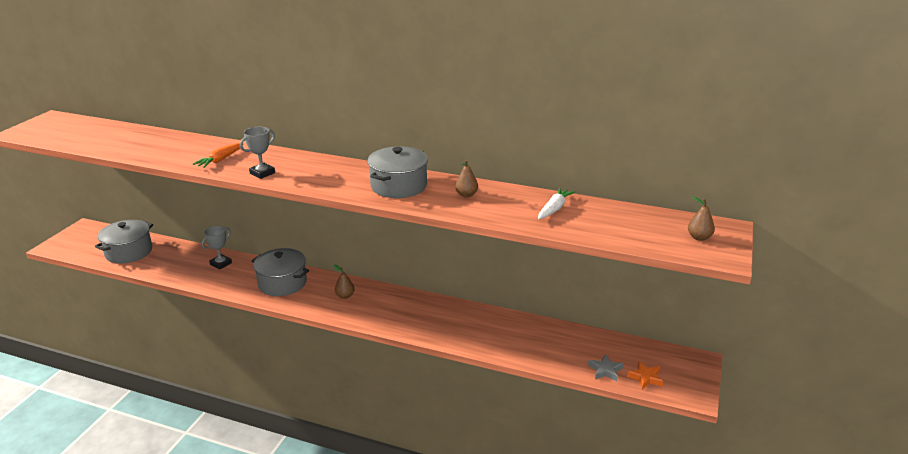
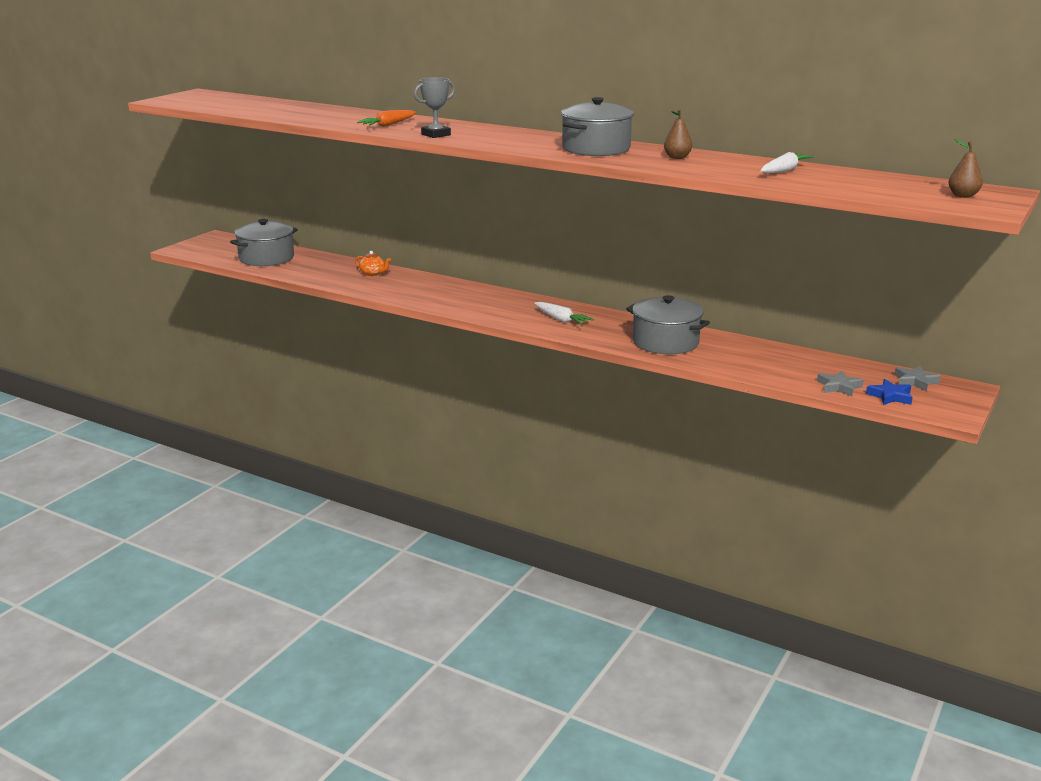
camera: 10 degrees right, 5 degrees down
grey trophy [202,226,232,269] -> orange teapot [355,251,391,276]
grey pot [252,248,309,296] -> grey pot moved to [626,295,710,354]
brown pear [334,265,355,299] -> none
orange star [627,361,664,389] -> blue star [866,379,913,405]
none -> white carrot [534,302,594,325]
none -> grey star [894,366,941,392]

